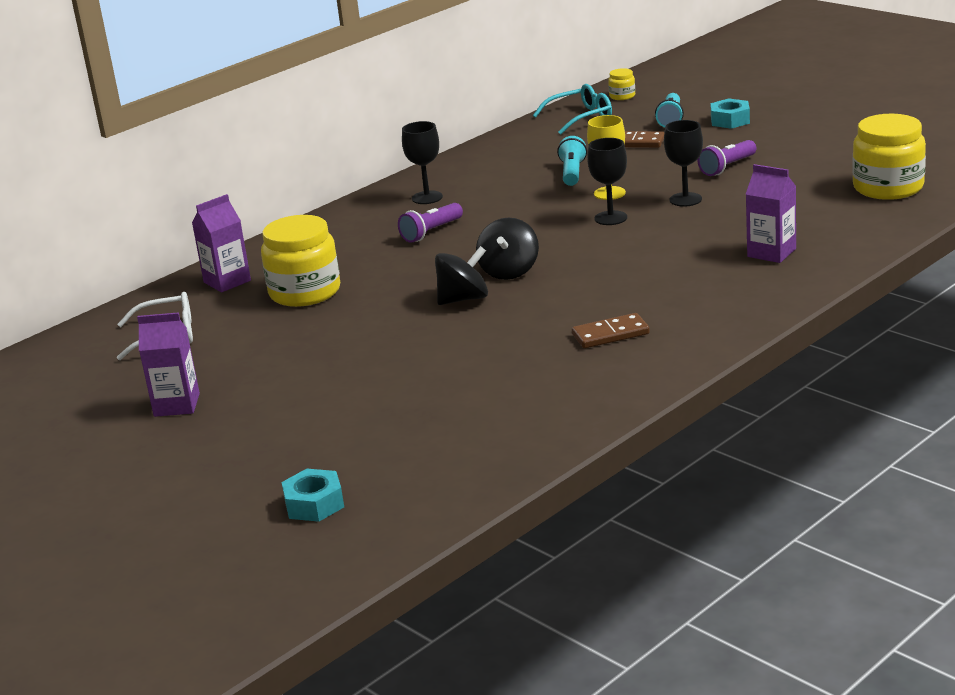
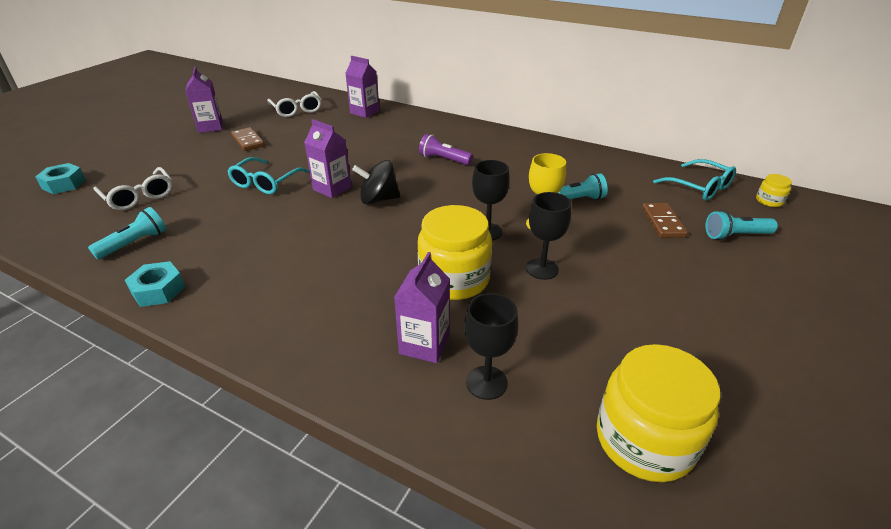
camera: 70 degrees right, 10 degrees up
yellow jar [261,215,340,307] -> yellow jar moved to [418,205,492,300]
black goblet [402,121,443,204] -> black goblet moved to [464,293,518,400]
black spinning top [435,246,488,305] -> purple carton [304,119,351,198]
brown domino [572,313,650,348] -> brown domino moved to [231,127,265,151]
purple flashlight [697,140,756,176] -> none
turquoise nut [710,98,750,129] -> turquoise nut moved to [125,261,185,307]
none -> turquoise flashlight [88,207,166,260]
none -> white glasses [93,167,173,210]
none -> turquoise glasses [227,157,309,194]

